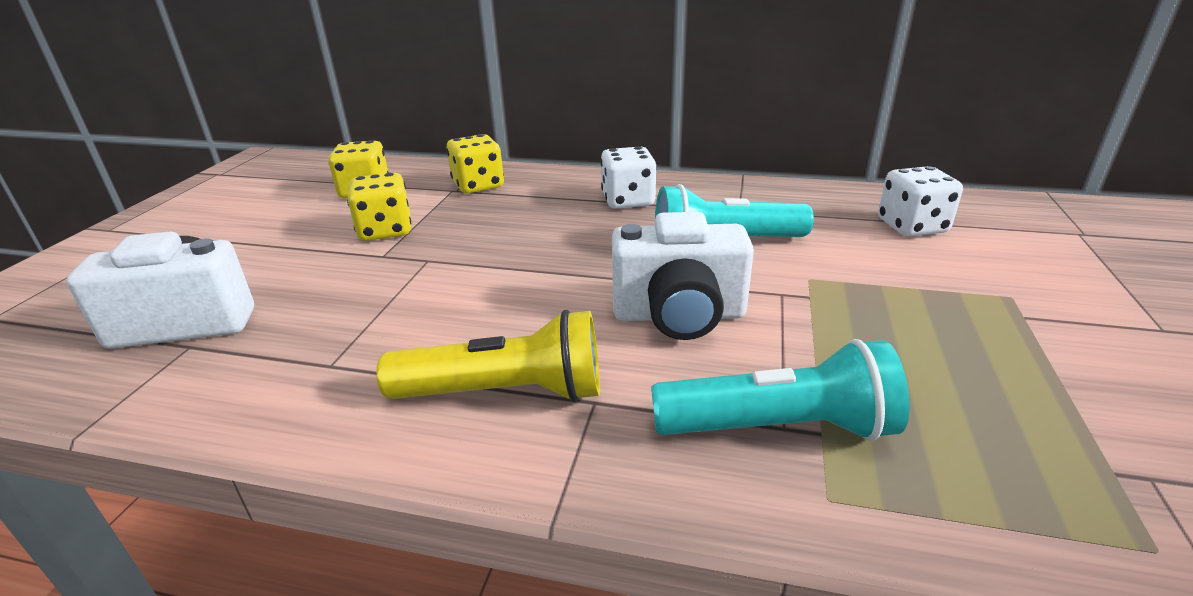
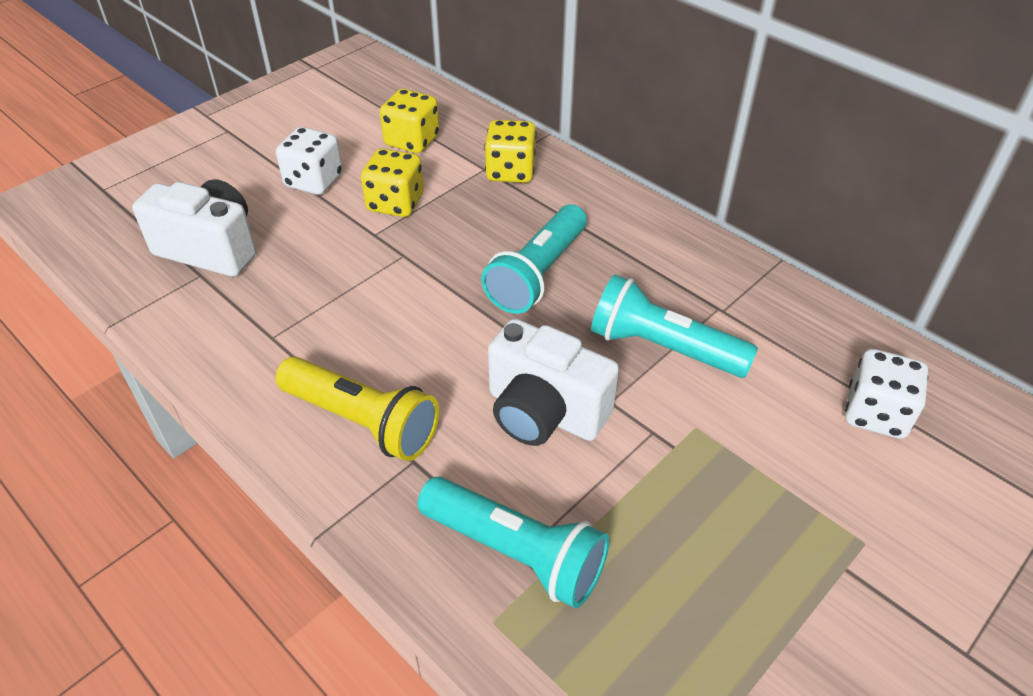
camera: 30 degrees right, 15 degrees up
white dice [600,146,657,209] -> white dice moved to [276,127,343,195]
none -> turquoise flashlight [481,205,587,314]

